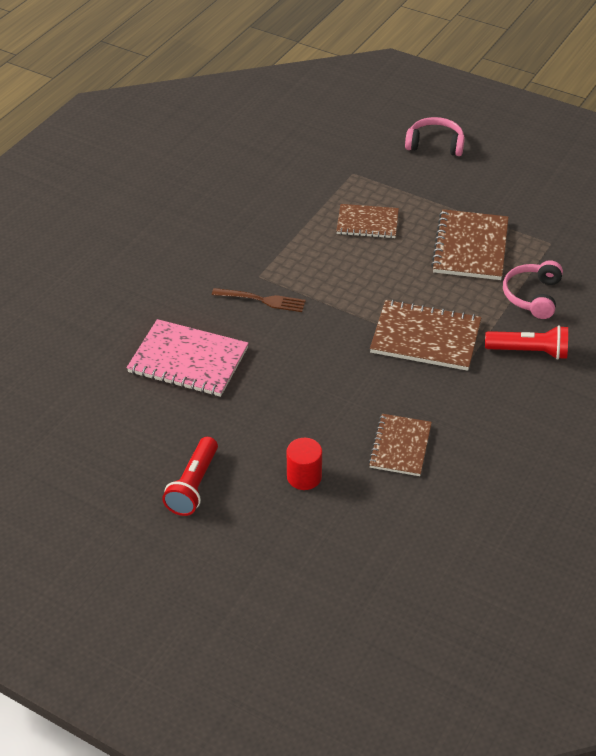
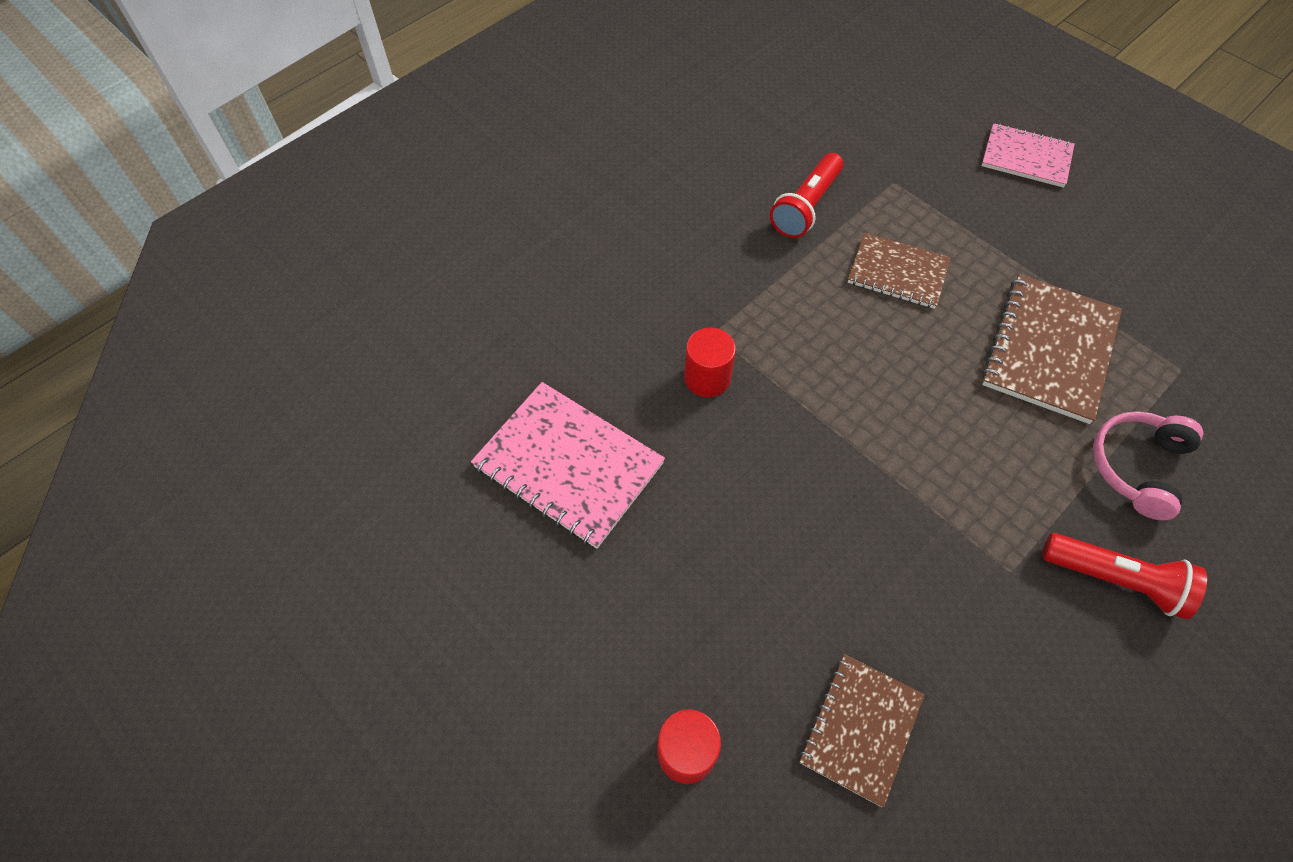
camera: 15 degrees right, 15 degrees up
red flashlight [162,437,218,516] -> red flashlight moved to [770,153,843,238]
brown fork [212,288,306,312] -> red cylinder [684,328,736,397]
brown notebook [370,300,482,371] -> none
pink headphones [405,117,465,156] -> pink notebook [982,123,1075,188]

